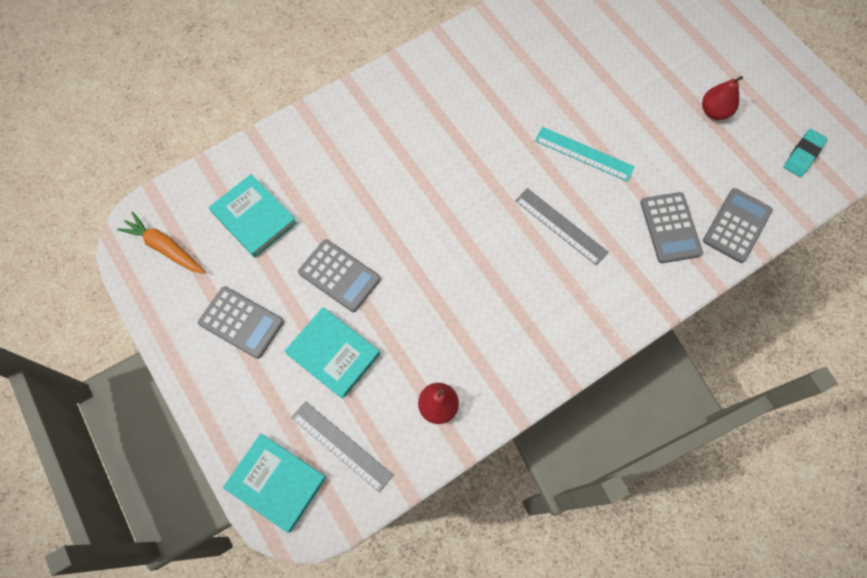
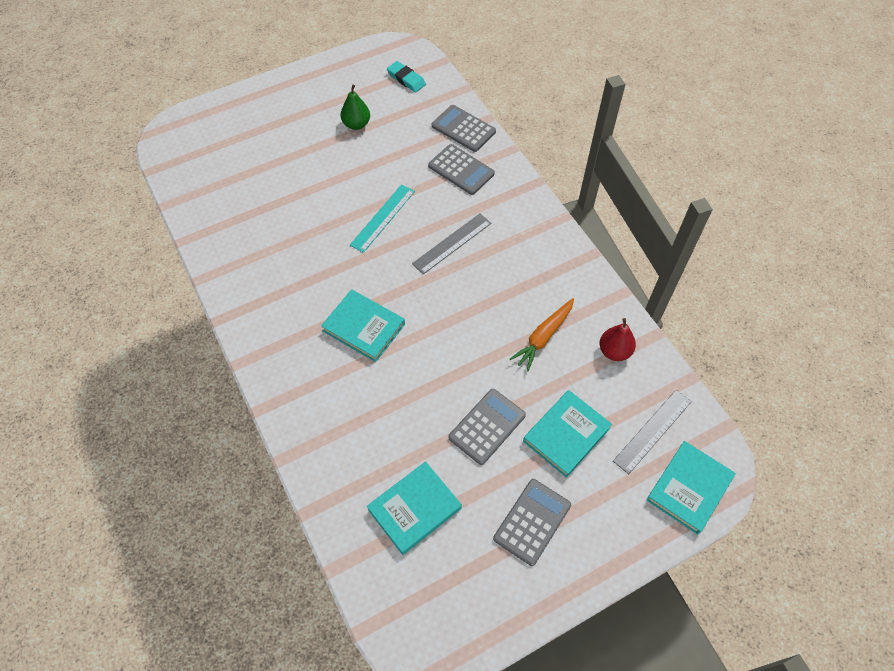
camera: 85 degrees left, 10 degrees down
orange carrot [117,212,205,274] -> orange carrot moved to [510,298,574,371]
grey calculator [640,192,703,263] -> grey calculator turned 45 degrees clockwise [428,144,495,195]
red pear [702,76,743,120] -> green pear [341,85,370,130]
none -> turquoise book [321,289,405,362]

